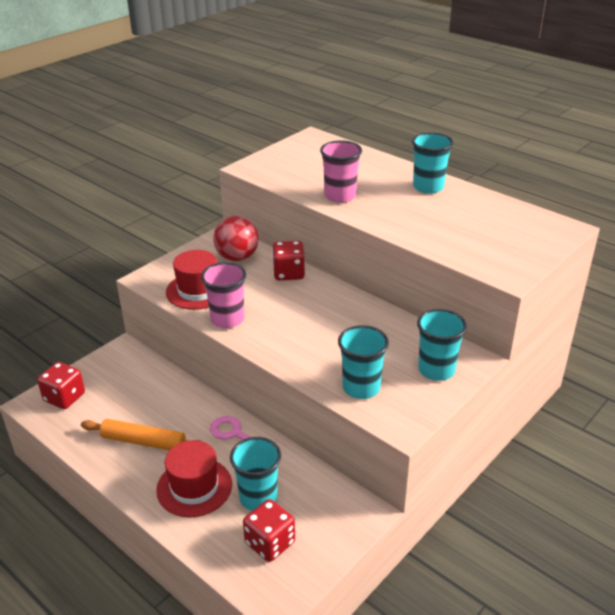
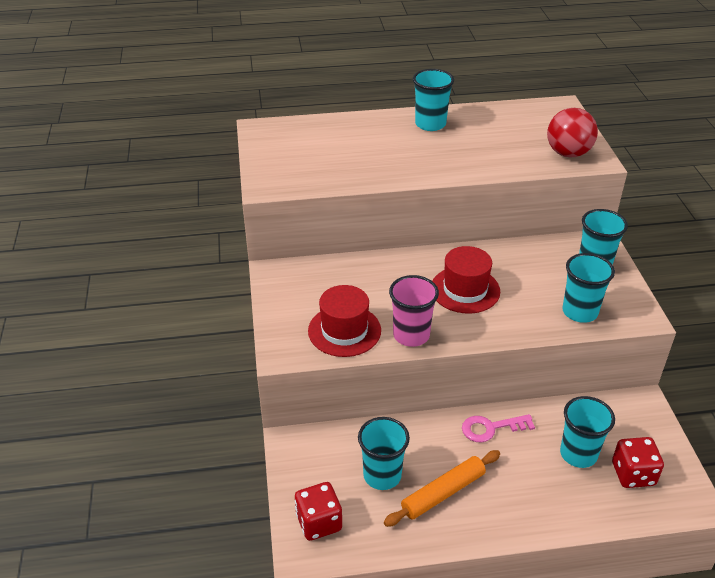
camera: 50 degrees left, 5 degrees up
red hat [156,440,232,517] -> red hat moved to [432,246,500,314]
red ball [213,216,259,261] -> red ball moved to [547,108,598,158]
red dice [272,241,305,280] -> none
pink cup [320,140,362,203] -> none
none -> turquoise cup [358,417,410,490]

